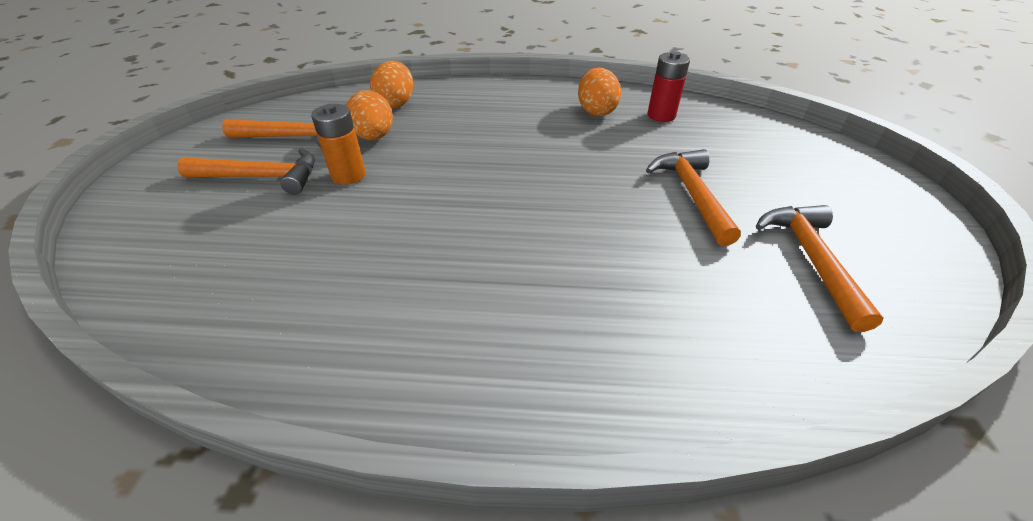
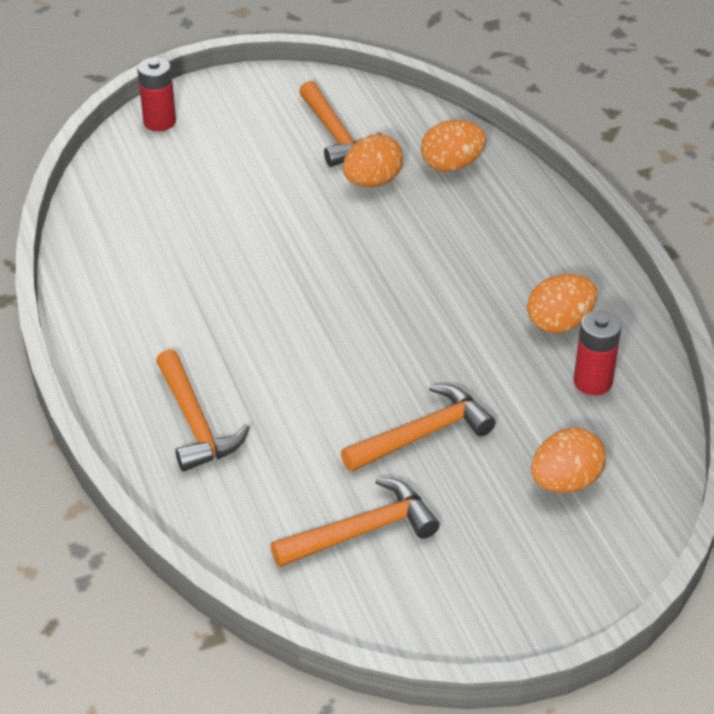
camera: 65 degrees right, 0 degrees up
orange hammer [177,148,315,195] -> orange hammer moved to [156,349,250,472]
orange battery [311,104,366,185] -> none
none -> red battery [137,57,176,131]
none -> orange egg [531,427,606,493]

